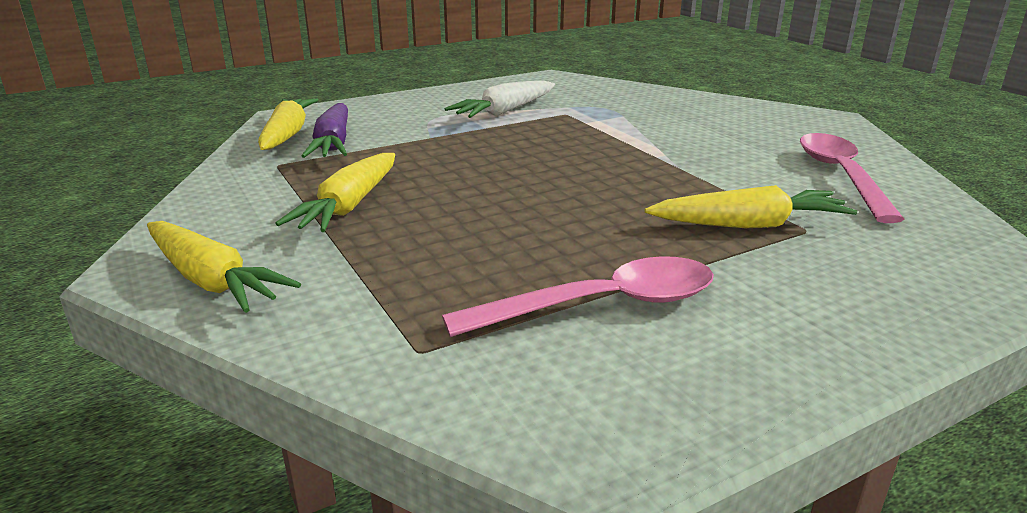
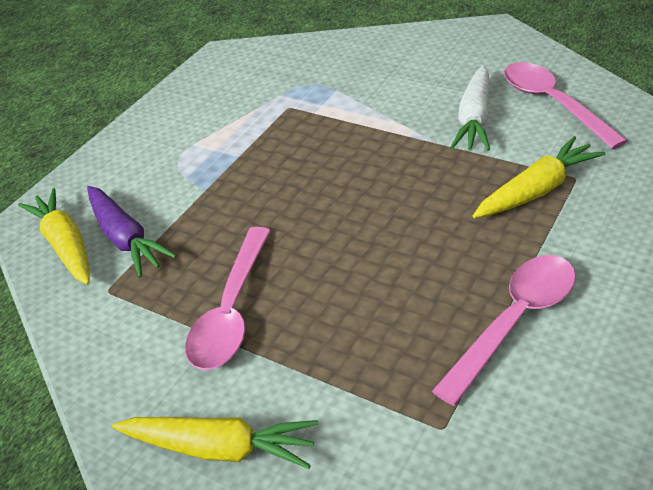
camera: 25 degrees left, 15 degrees up
yellow carrot [275,153,395,232] -> pink spoon [185,227,271,370]
white carrot [445,81,555,118] -> white carrot moved to [450,65,490,151]

